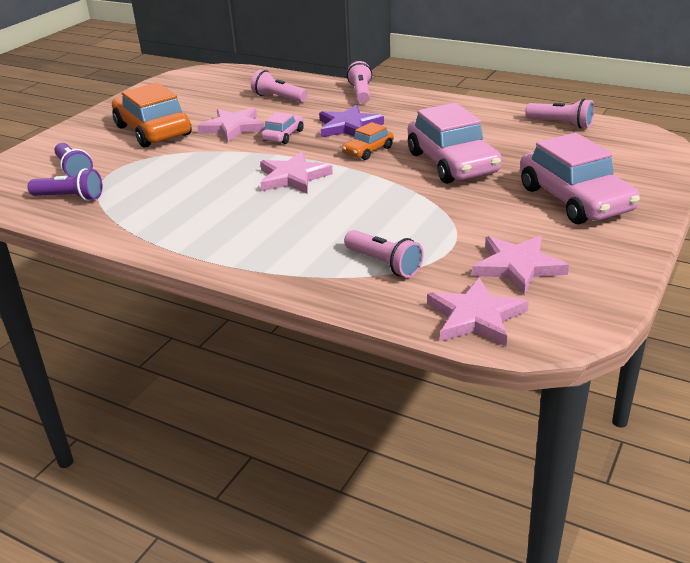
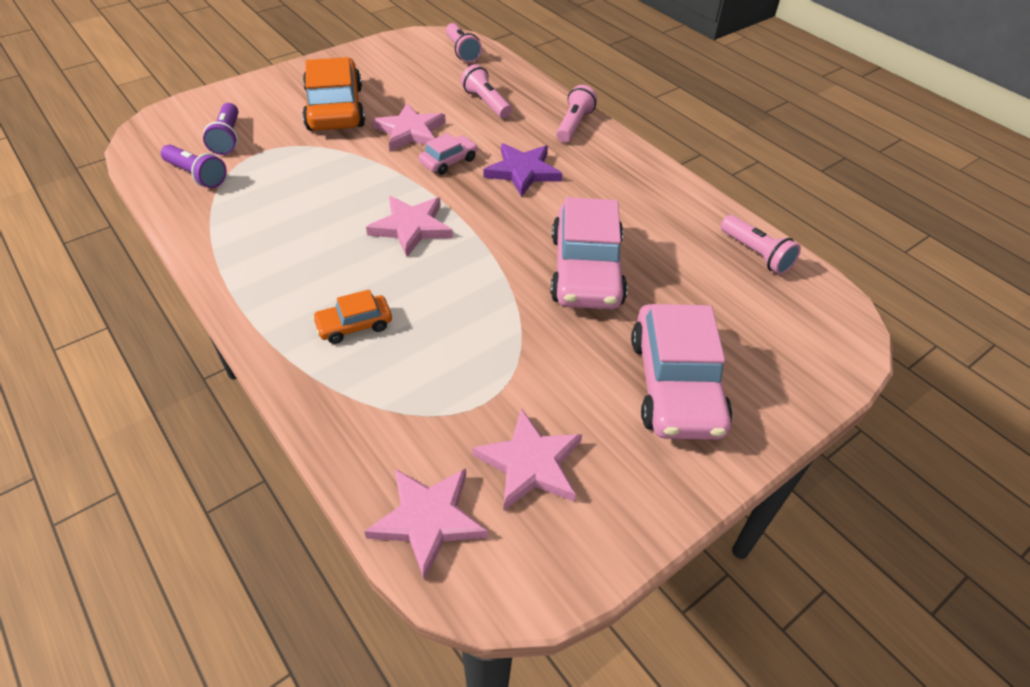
camera: 20 degrees right, 15 degrees up
orange car [342,122,394,160] -> orange car moved to [312,290,392,344]
pink flashlight [344,230,424,278] -> pink flashlight moved to [446,23,482,63]

